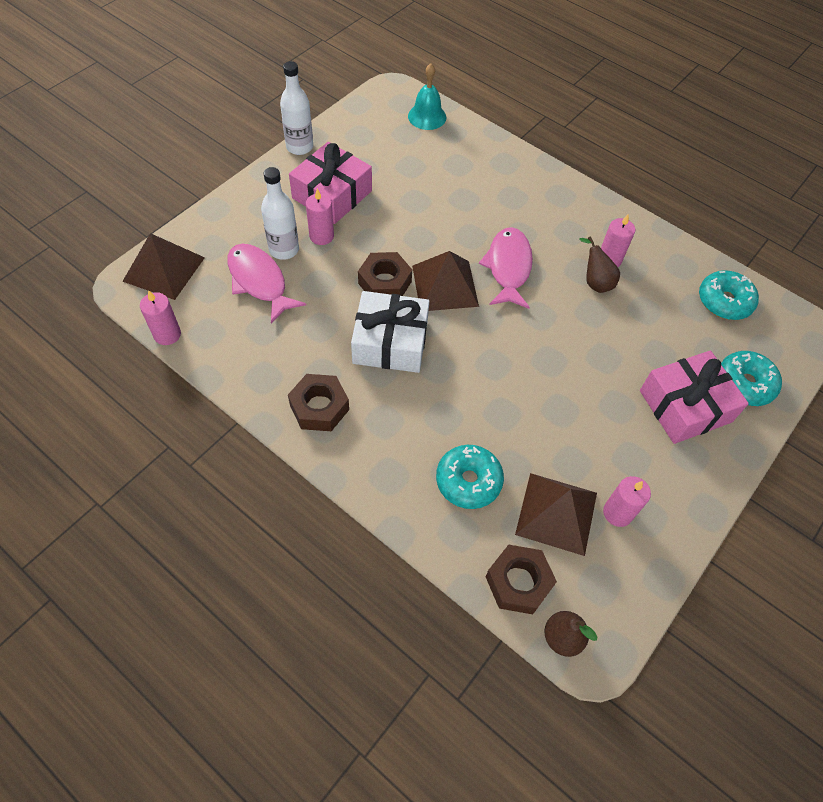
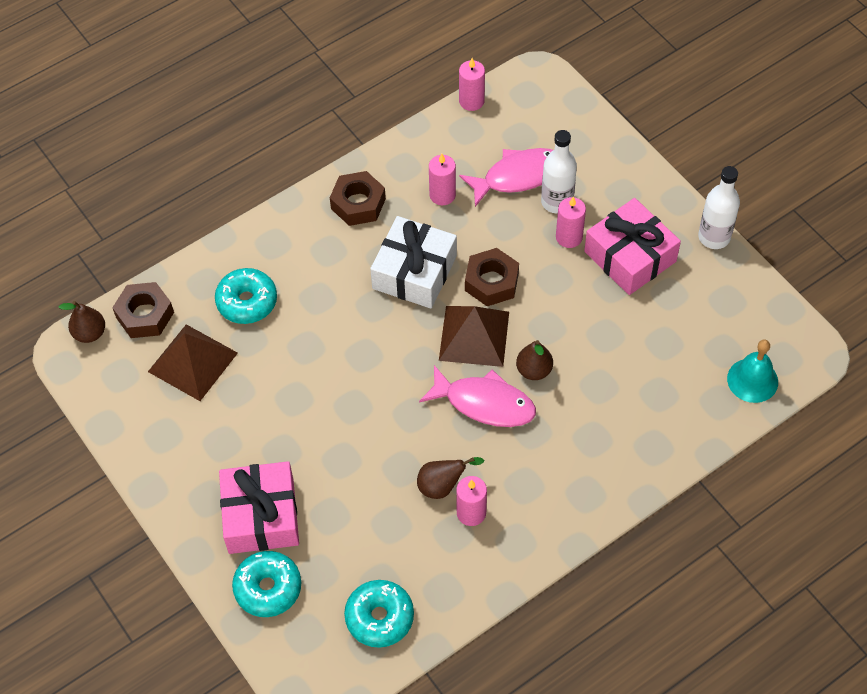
camera: 110 degrees right, 0 degrees up
brown pyramid [122,233,205,300] -> none
pink candle [603,476,651,527] -> pink candle moved to [429,154,456,205]
none -> brown pear [516,340,553,380]

